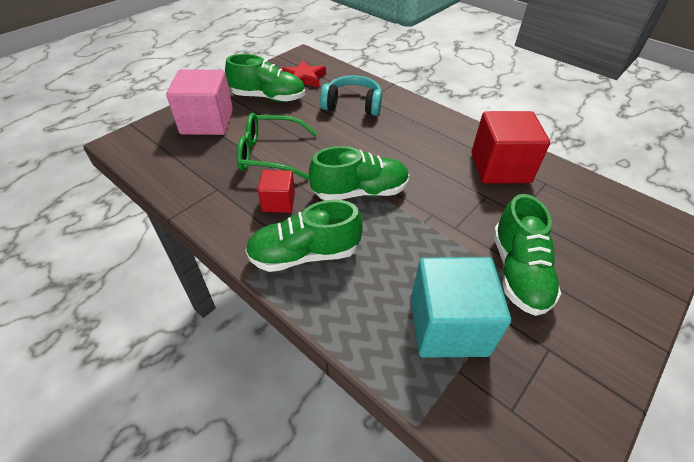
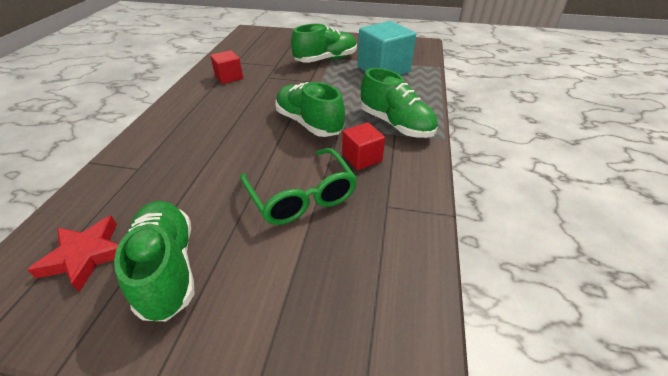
camera: 120 degrees left, 5 degrees down
pink cube [166,69,233,135] -> none
turquoise headphones [320,75,382,116] -> none
red cube [472,111,550,184] -> red cube [210,50,243,84], size x0.55

